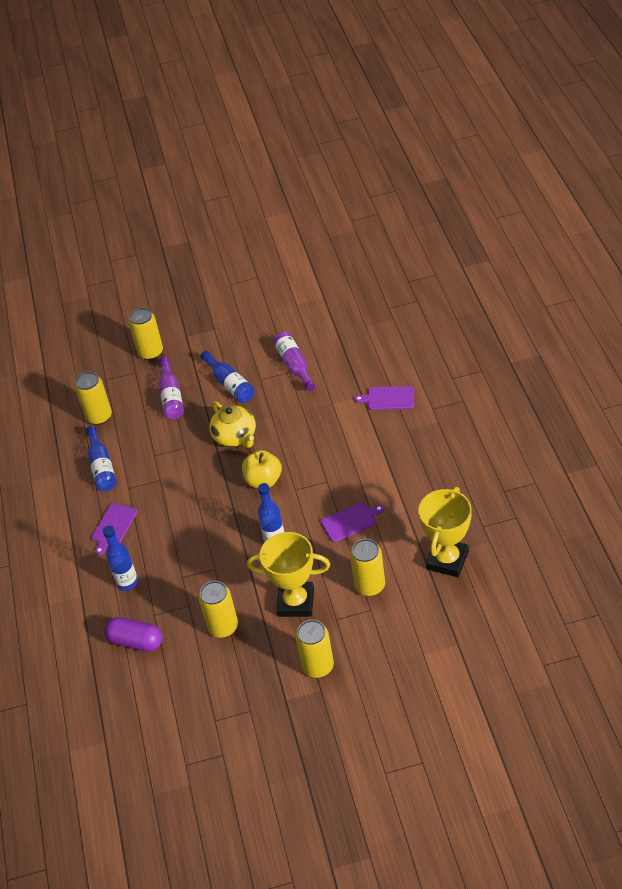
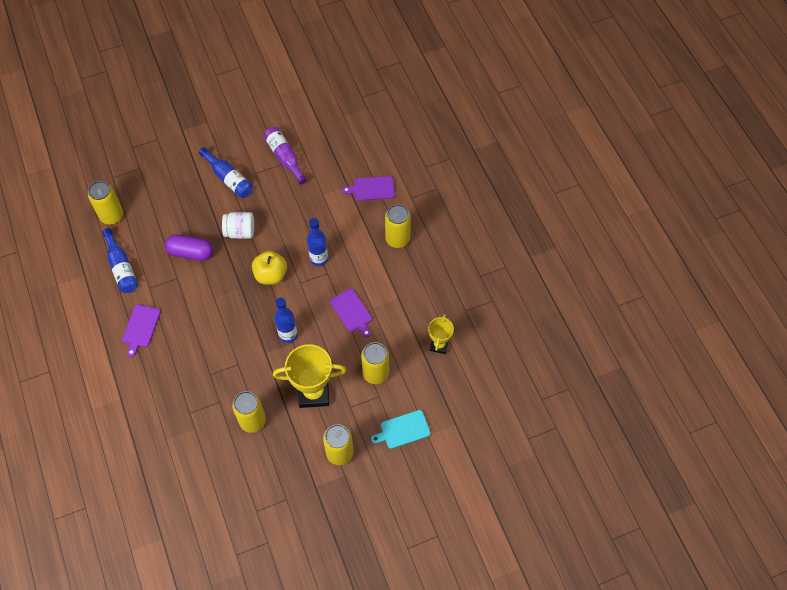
camera: 15 degrees left, 15 degrees up
blue bottle [103,526,138,591] -> blue bottle moved to [307,218,328,266]
purple capsule [104,617,162,652] -> purple capsule moved to [165,235,213,261]
yellow can [129,308,163,360] -> yellow can moved to [385,204,411,248]
purple bottle [159,356,184,419] -> none
yellow teapot [209,401,256,448] -> white jar [222,212,254,239]
purple cutting board [321,503,384,542] -> purple cutting board turned 90 degrees clockwise [330,288,372,337]
yellow trophy [418,487,472,577] -> yellow trophy [428,314,454,354], size x0.57
none -> turquoise cutting board [371,410,431,449]

